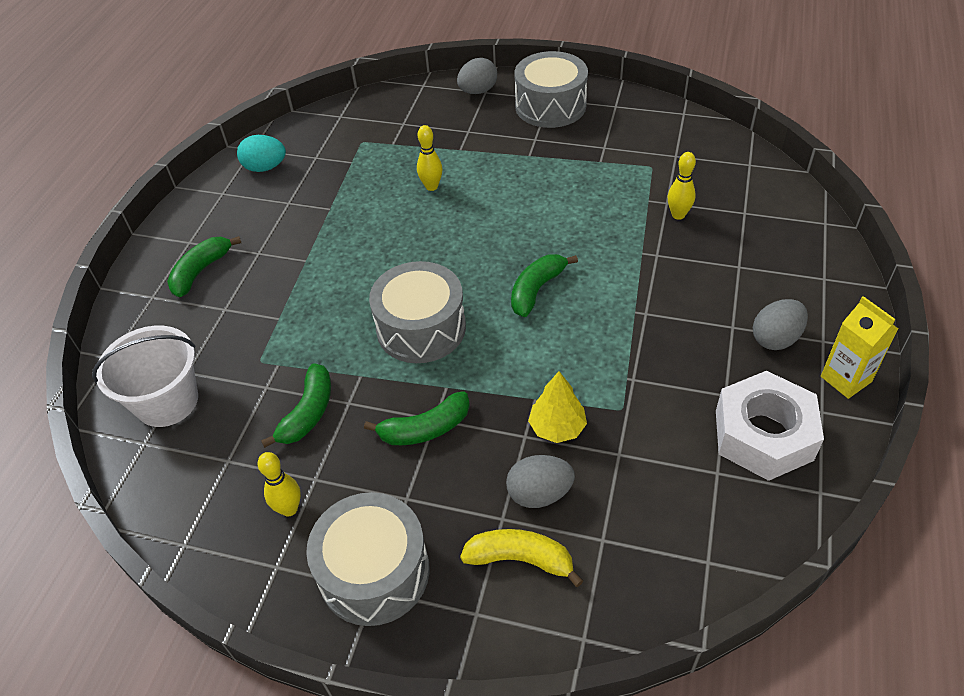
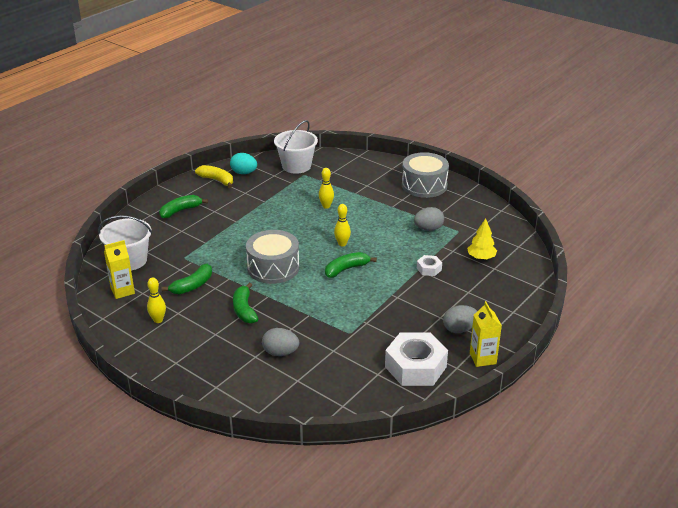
camera: 20 degrees right, 15 degrees down
grey drum [306,492,430,626] -> none
green banana [364,391,470,445] -> green banana turned 75 degrees clockwise [233,283,258,324]
grey egg [457,58,497,94] -> grey egg moved to [414,207,444,231]
yellow banana [460,529,583,587] -> yellow banana moved to [195,165,233,188]
yellow tree [528,371,587,443] -> yellow tree moved to [467,218,497,260]
yellow bowling pin [668,152,696,220] -> yellow bowling pin moved to [334,204,351,246]
none -> yellow carton [104,240,135,299]
none -> white bucket [274,120,318,174]
none -> white nut [417,255,442,276]

